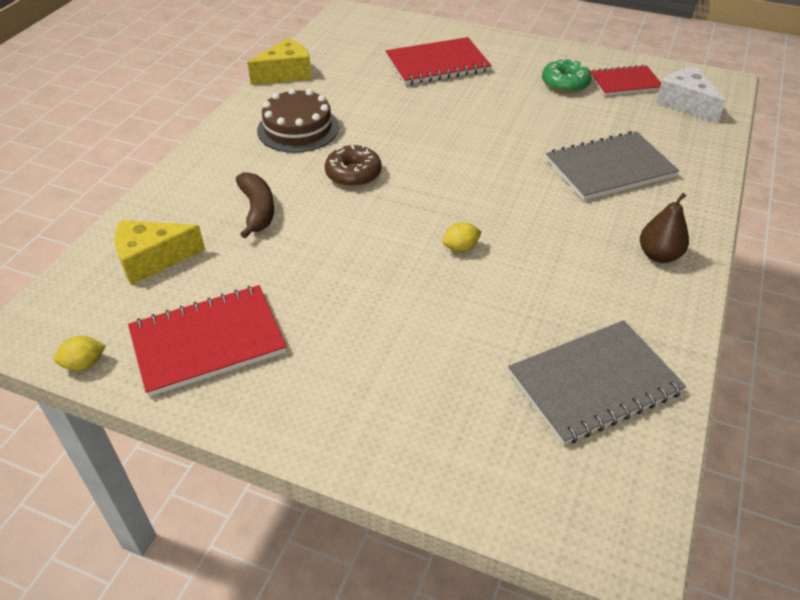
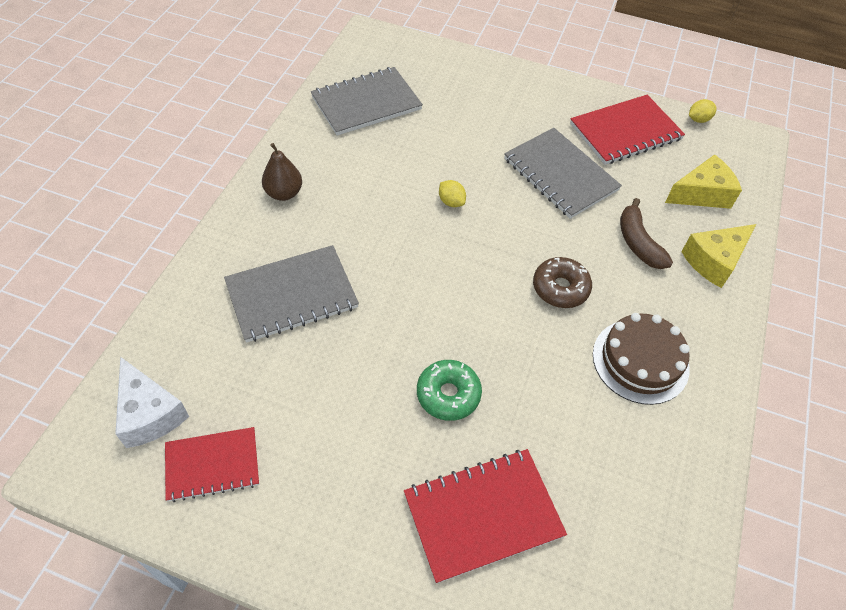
camera: 175 degrees right, 10 degrees up
yellow cheese [247,38,312,85] -> yellow cheese moved to [681,224,756,288]
yellow lemon [443,222,482,252] -> yellow lemon turned 75 degrees clockwise [439,180,466,207]
green donut [542,58,592,93] -> green donut moved to [417,360,482,421]
none -> grey notebook [504,128,622,219]

